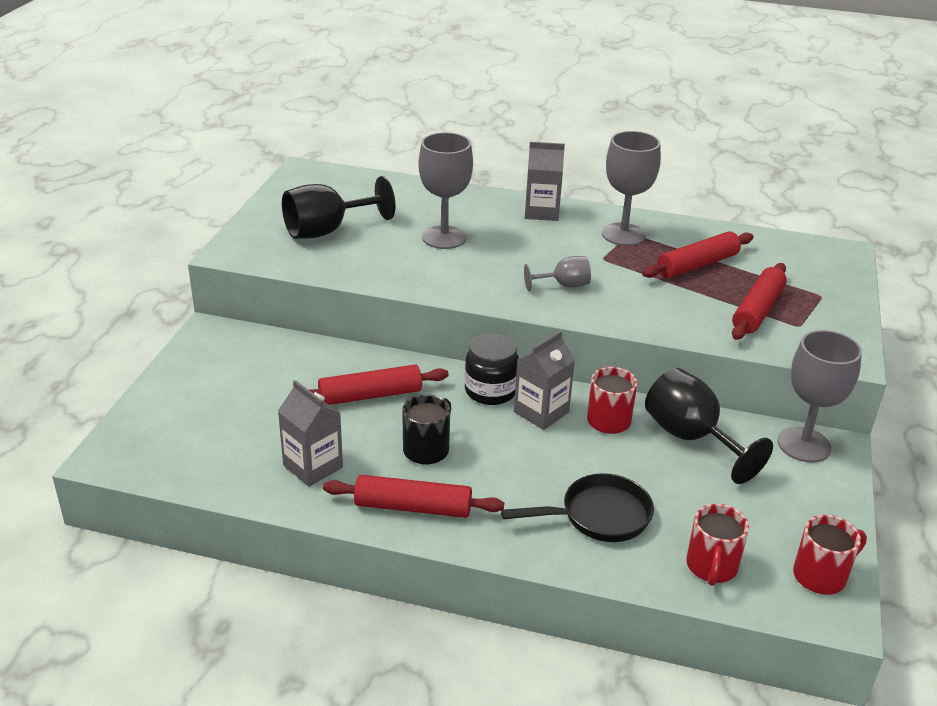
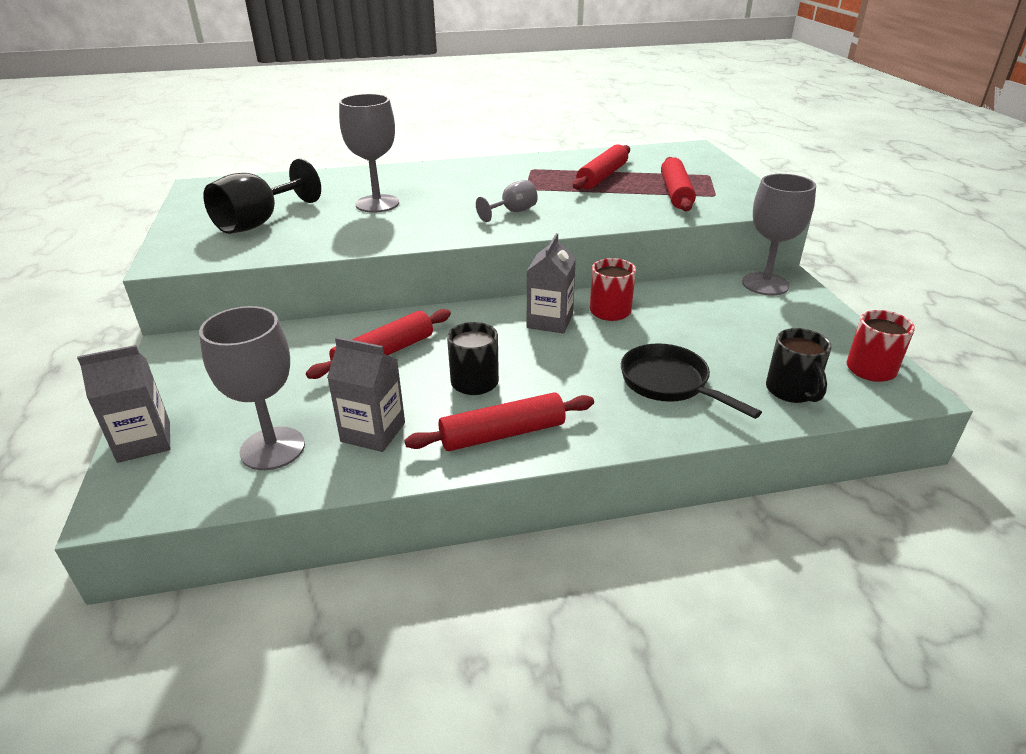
camera: 25 degrees left, 0 degrees up
black jar [465,333,519,405] -> none
black pan [501,473,654,542] -> black pan turned 90 degrees counterclockwise [621,343,762,419]
grey carton [525,142,565,221] -> grey carton moved to [77,345,170,463]
grey goblet [602,131,661,246] -> grey goblet moved to [199,306,305,470]
black goblet [645,368,773,484] -> none
red mug [686,504,749,586] -> black mug [766,328,831,403]

